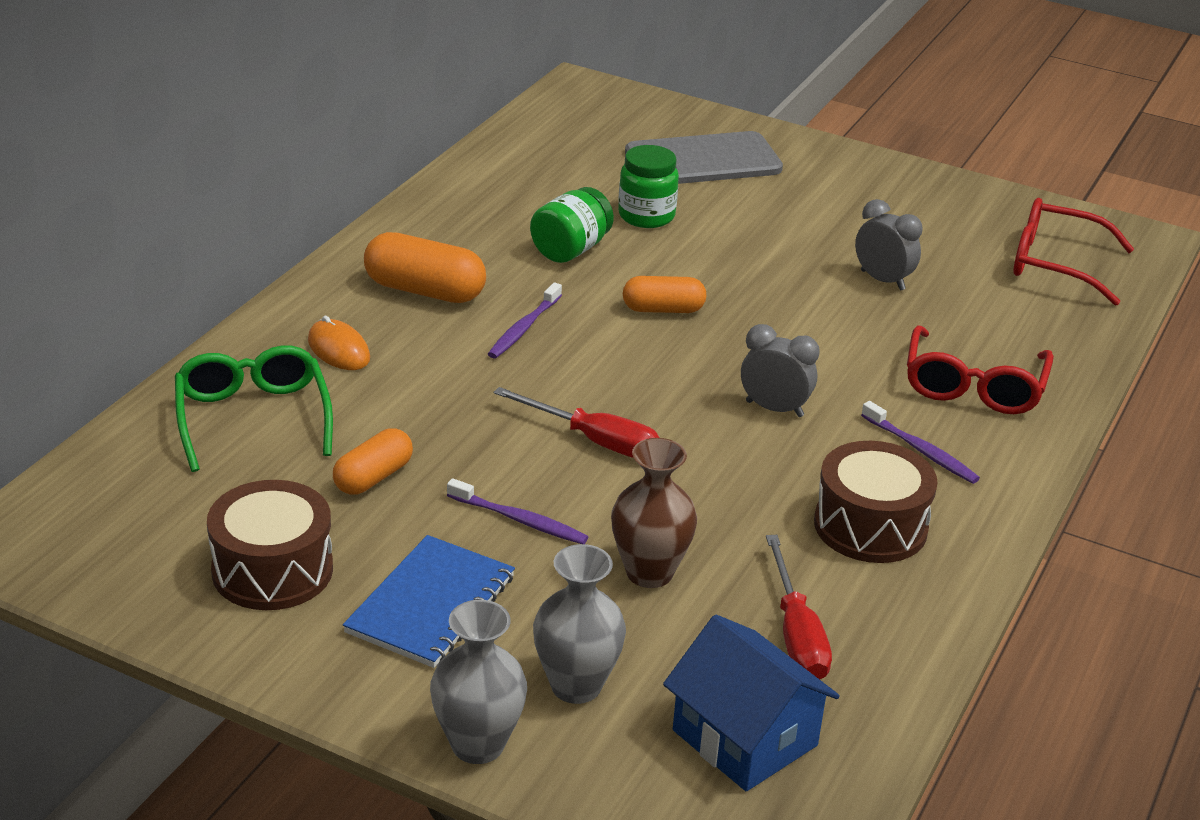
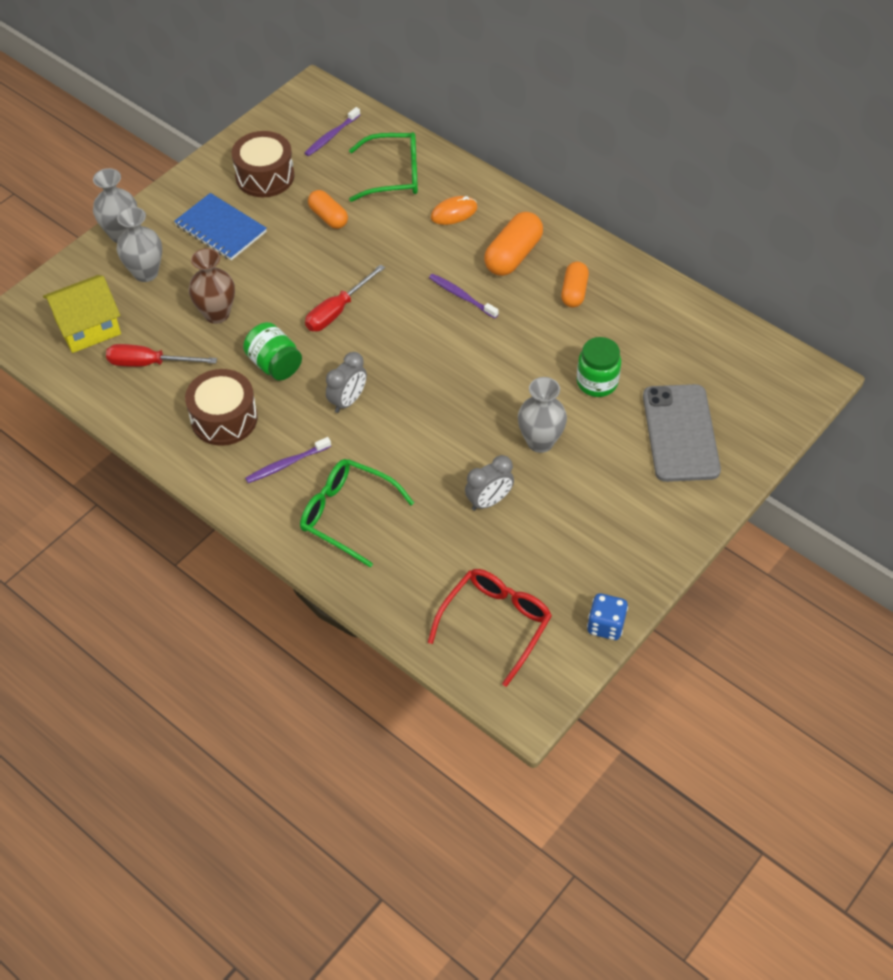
camera: 105 degrees right, 20 degrees up
purple toothbrush [447,478,589,544] -> purple toothbrush moved to [305,107,360,156]
green jar [530,187,614,263] -> green jar moved to [243,322,302,381]
orange capsule [623,276,706,313] -> orange capsule moved to [561,262,589,307]
blue house [663,614,840,791] -> yellow house [43,275,121,353]
red glasses [907,325,1054,414] -> green glasses [300,459,414,568]
none -> grey vase [518,377,567,453]
none -> blue dice [587,593,628,640]

